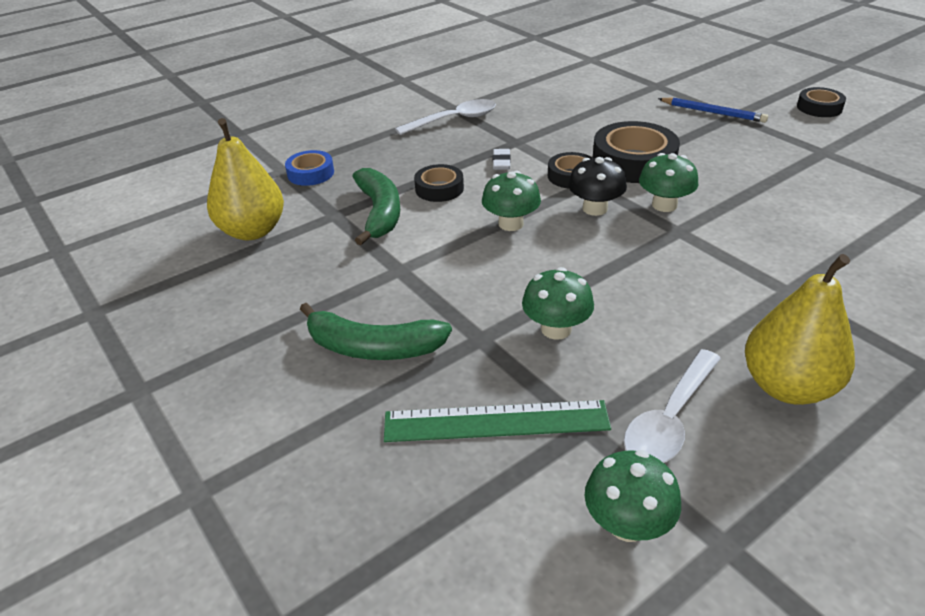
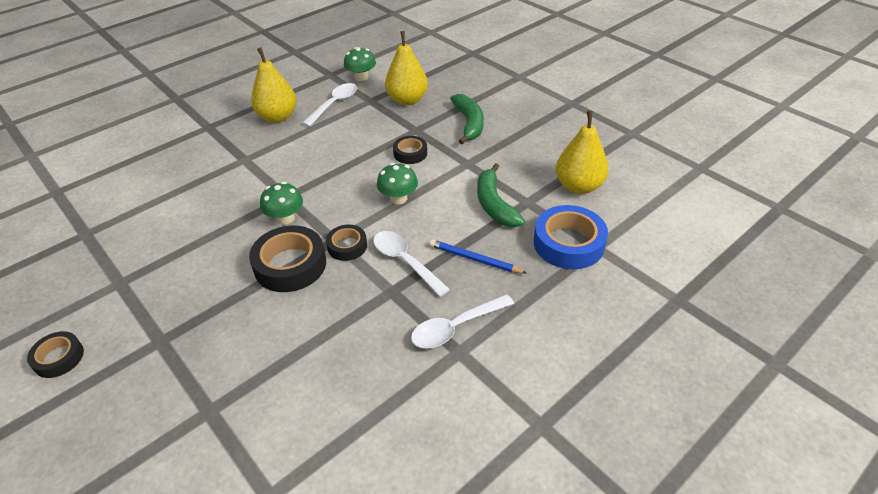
camera: 175 degrees right, 5 degrees up
blue tape [285,150,334,186] -> blue tape [534,205,608,269], size x1.76
green banana [300,303,452,360] -> green banana turned 75 degrees clockwise [450,94,484,144]
green ruler [384,400,611,442] -> yellow pear [385,31,428,106]
black tape [414,164,464,202] -> black tape moved to [393,136,427,164]
white eraser [493,149,511,170] -> white spoon [373,231,450,297]
green mushroom [522,267,594,340] -> none
black mushroom [568,157,627,216] -> none
blue pencil [658,97,768,123] -> blue pencil moved to [429,239,527,274]

